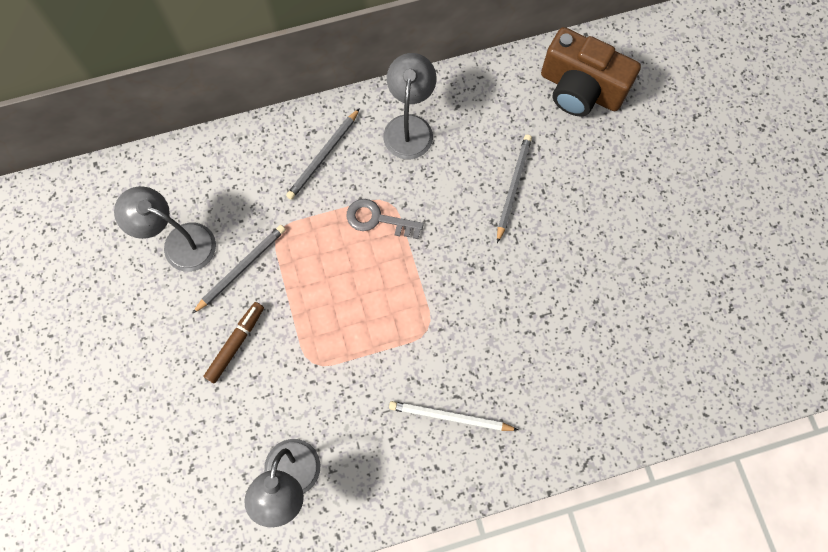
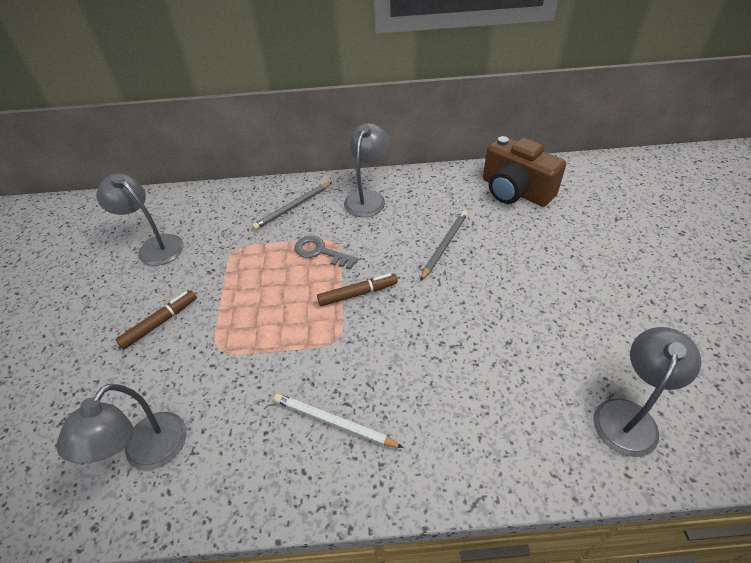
camera: 15 degrees right, 25 degrees down
grey pencil [192,225,286,314] -> none
none -> brown marker [317,273,398,306]
none -> grey lamp [593,327,701,457]

